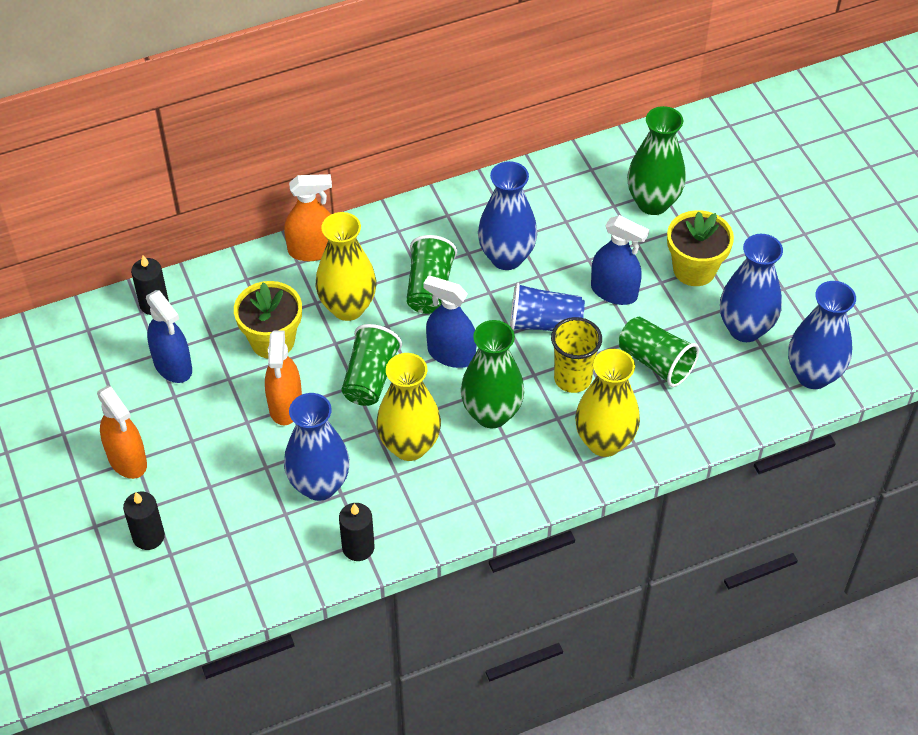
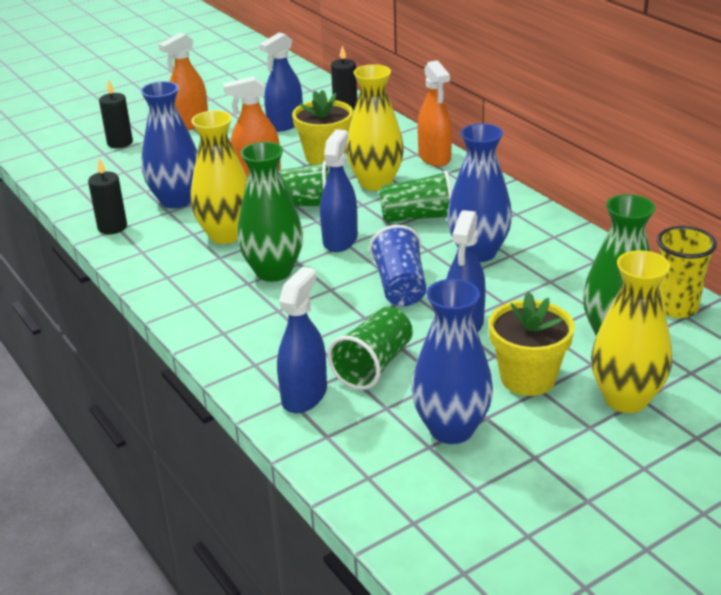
camera: 80 degrees right, 20 degrees down
yellow cup [551,317,602,393] -> yellow cup moved to [657,226,717,318]
yellow vase [575,349,640,457] -> yellow vase moved to [591,250,672,413]
blue vase [788,281,856,389] -> none
none -> blue spray bottle [277,266,327,413]

